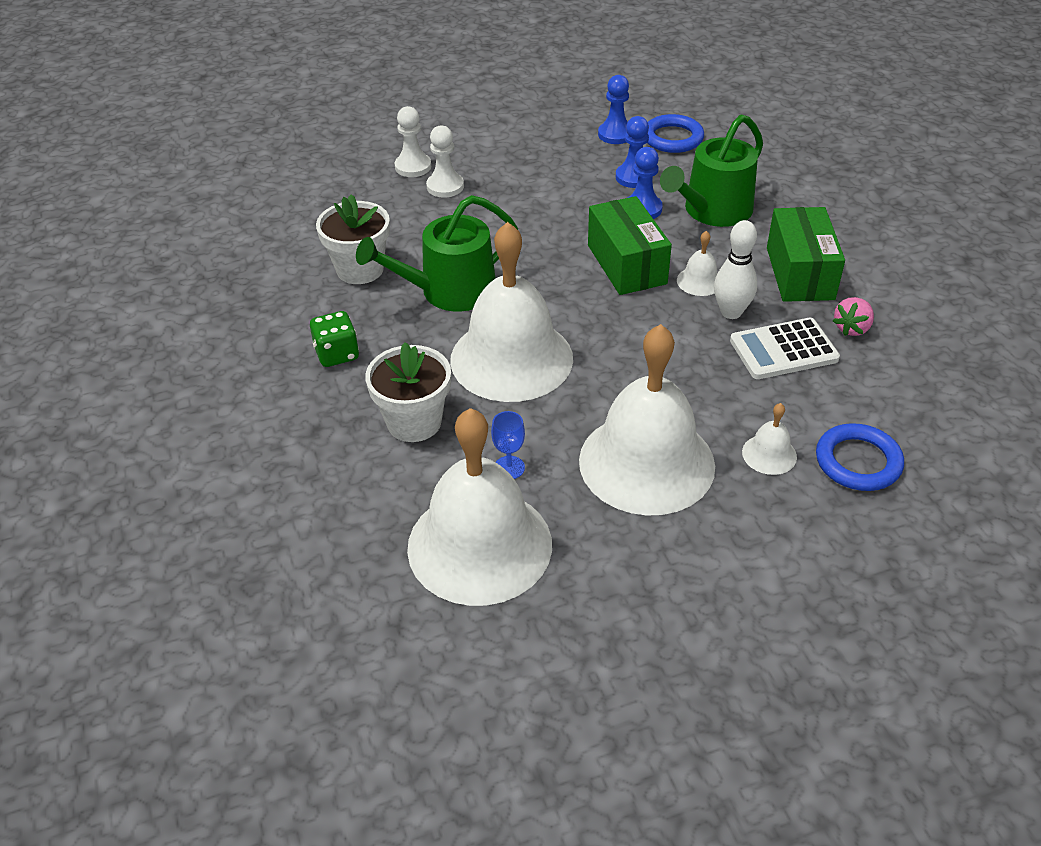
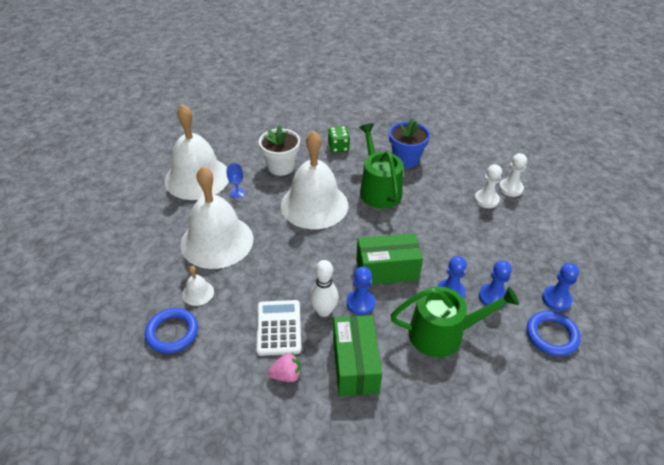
camera: 100 degrees right, 0 degrees up
white flower pot [316,194,390,284] -> blue flower pot [389,119,430,168]
green watering can [660,115,763,227] -> green watering can turned 120 degrees clockwise [390,287,519,357]
white bell [677,231,718,296] -> blue pawn [346,267,375,315]
green box [767,207,845,302] -> green box turned 75 degrees clockwise [333,315,382,396]
pink strawberry [833,297,874,336] -> pink strawberry turned 120 degrees clockwise [268,353,301,382]

